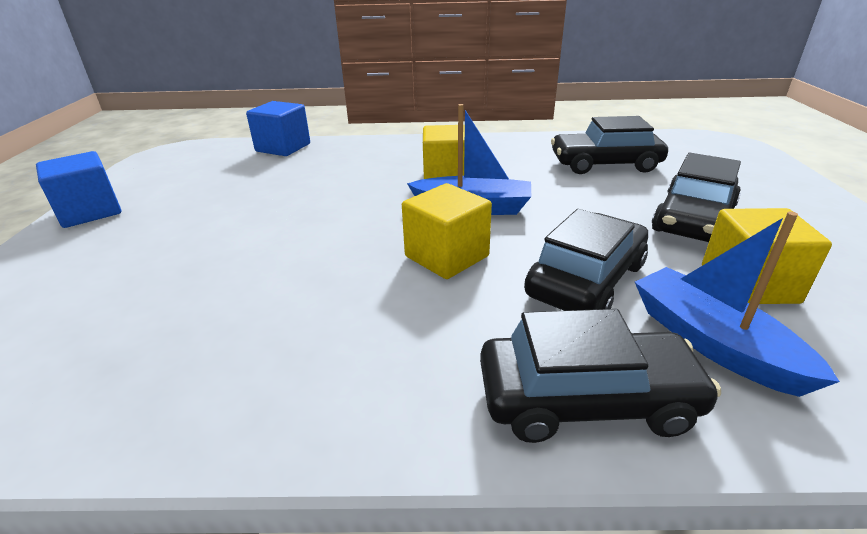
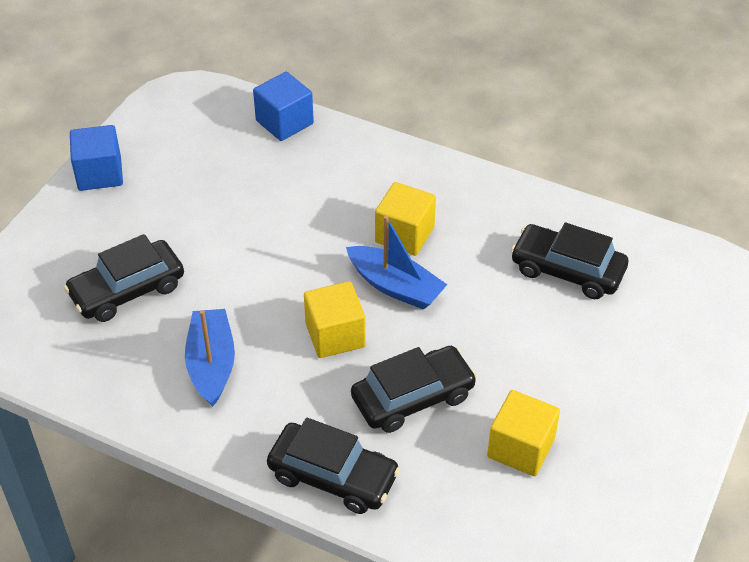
camera: 25 degrees right, 15 degrees up
blue boat [635,211,840,397] -> blue boat moved to [185,309,235,407]
black car [652,153,741,242] -> black car moved to [64,234,184,322]

